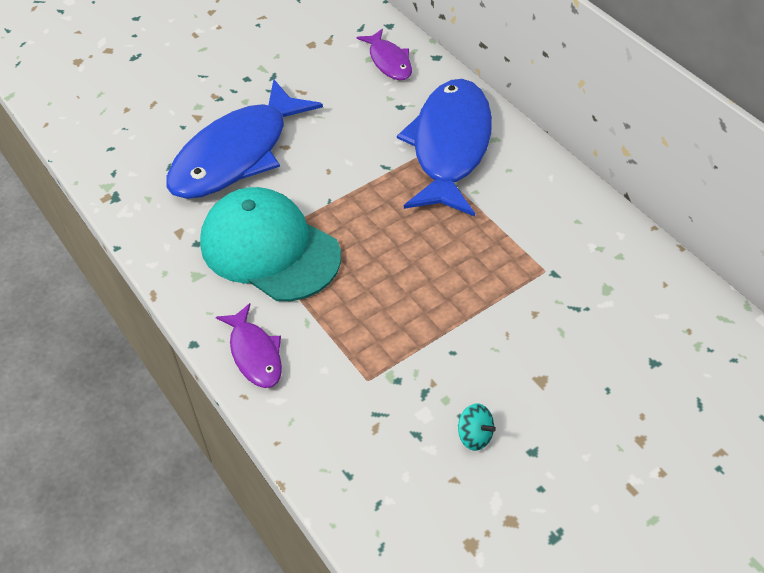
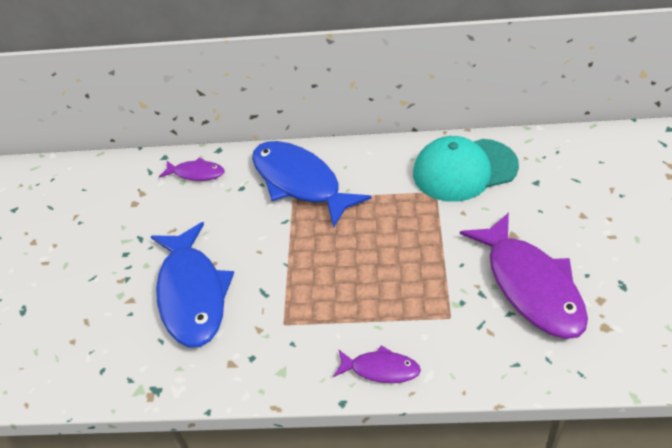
camera: 50 degrees left, 5 degrees down
turquoise cap [200,187,341,301] -> turquoise cap moved to [413,136,519,202]
turquoise spinning top [458,404,496,451] -> purple fish [460,212,588,339]

